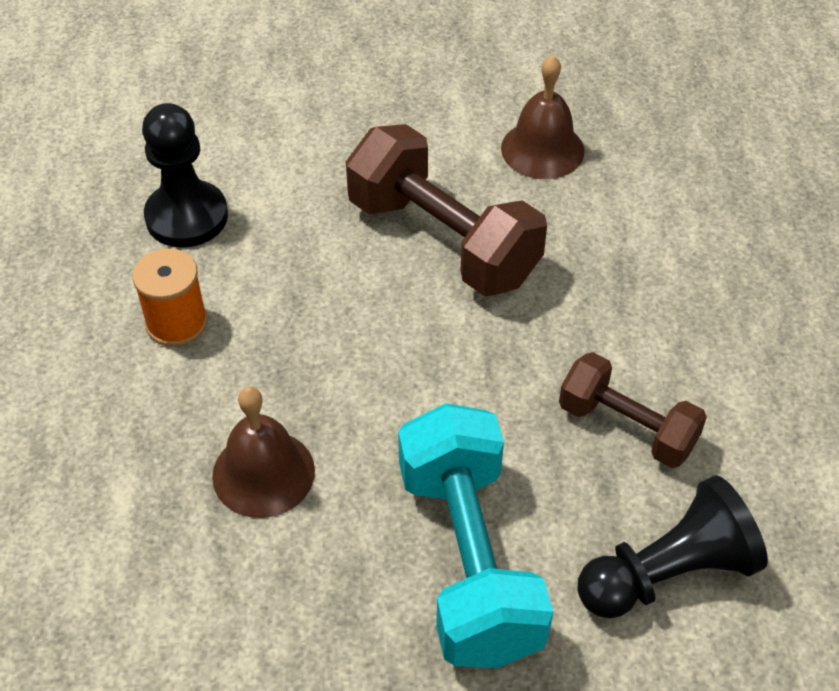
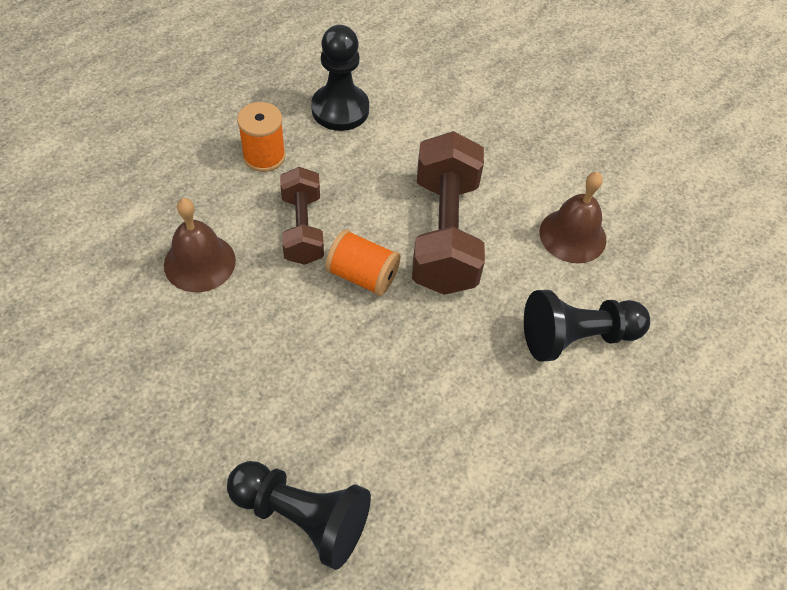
camera: 45 degrees right, 5 degrees up
turquoise dumbbell [398,403,553,668] -> none
brown dumbbell [559,352,707,468] -> brown dumbbell moved to [280,167,324,265]
none -> orange spool [325,229,401,296]
none -> black pawn [524,290,650,362]

